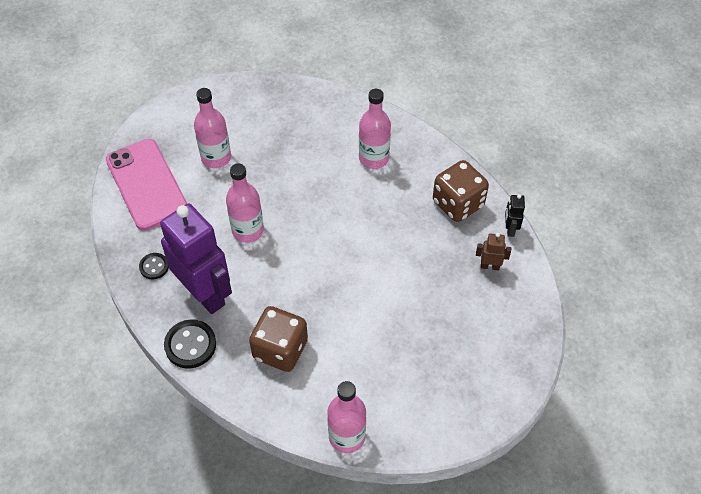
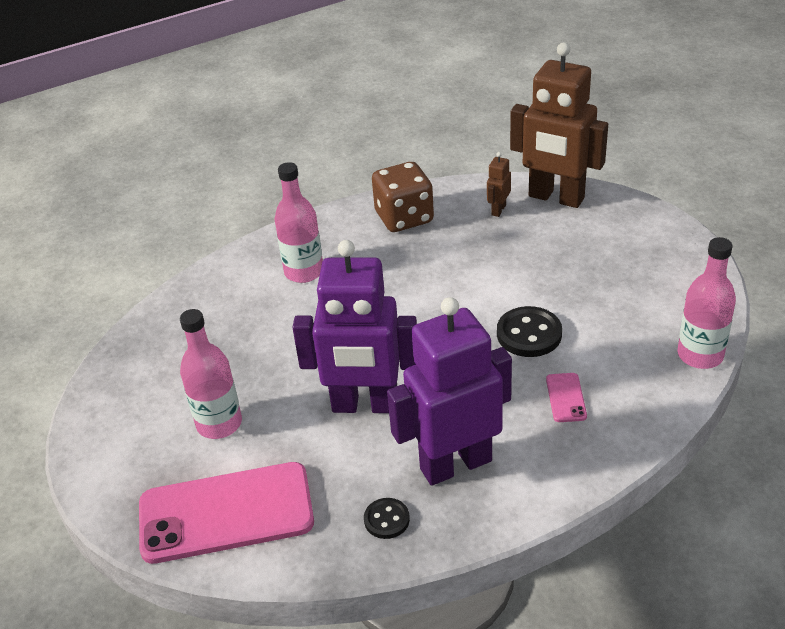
camera: 70 degrees left, 15 degrees down
black button [164,319,216,369] -> black button moved to [497,306,562,357]
pink bottle [226,163,264,243] -> purple robot [292,240,417,413]
brown dice [249,306,308,372] -> pink phone [546,373,587,422]
black robot [505,194,525,237] -> none
none -> brown robot [510,42,608,208]

